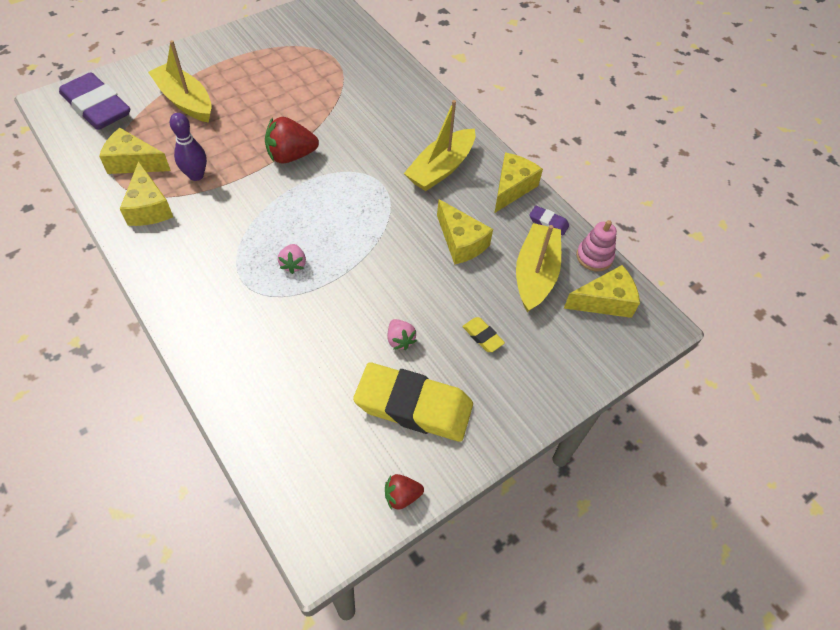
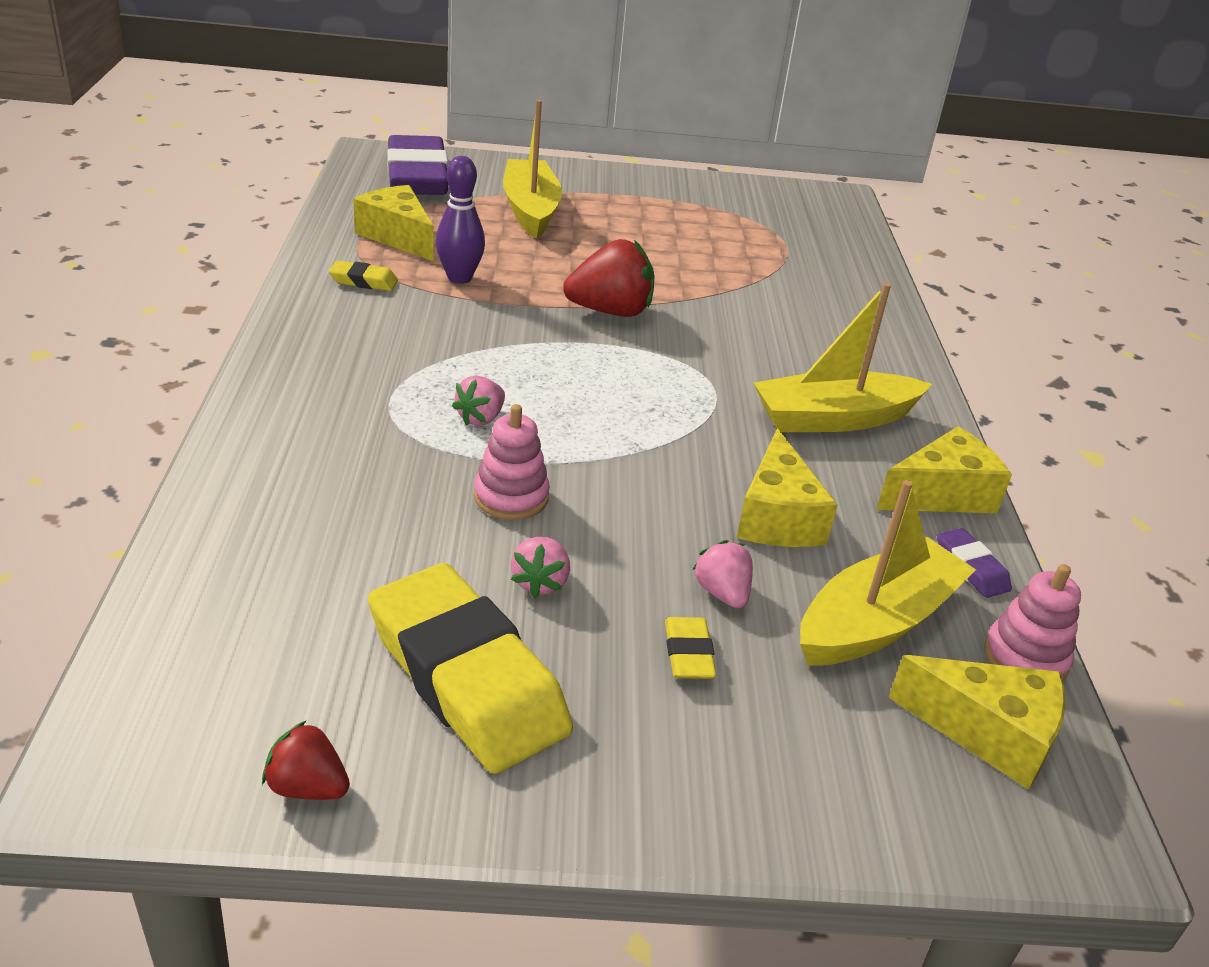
camera: 35 degrees right, 20 degrees down
yellow cheese [120,161,173,226] -> yellow eraser [329,261,398,291]
red strawberry [265,117,319,163] -> red strawberry turned 150 degrees clockwise [563,239,655,317]
none -> pink stacking toy [474,404,550,520]
none -> pink strawberry [693,540,753,608]

